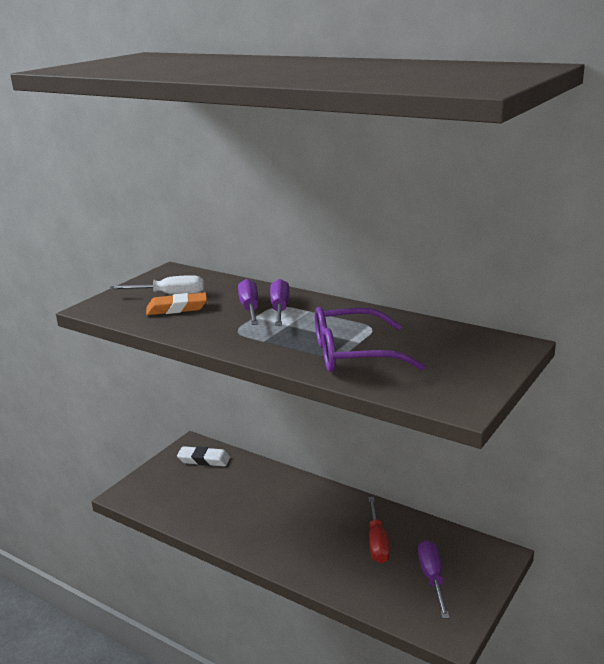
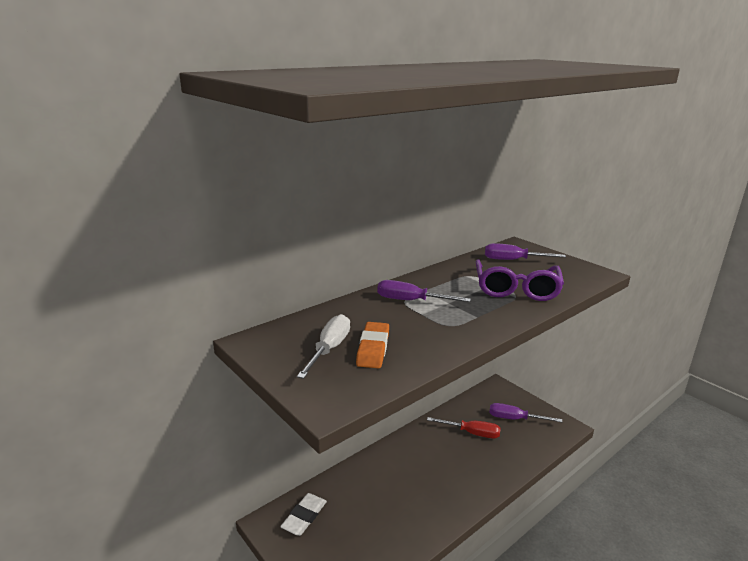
camera: 75 degrees left, 0 degrees up
purple screwdriver [238,279,258,325] -> purple screwdriver moved to [485,243,566,260]

